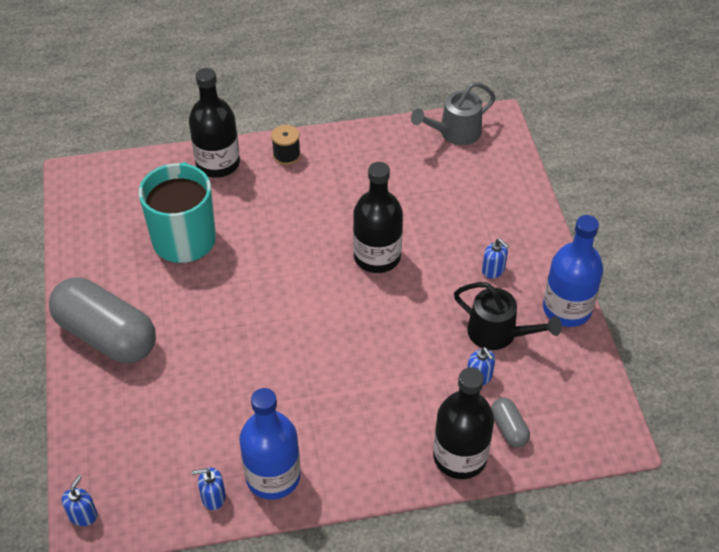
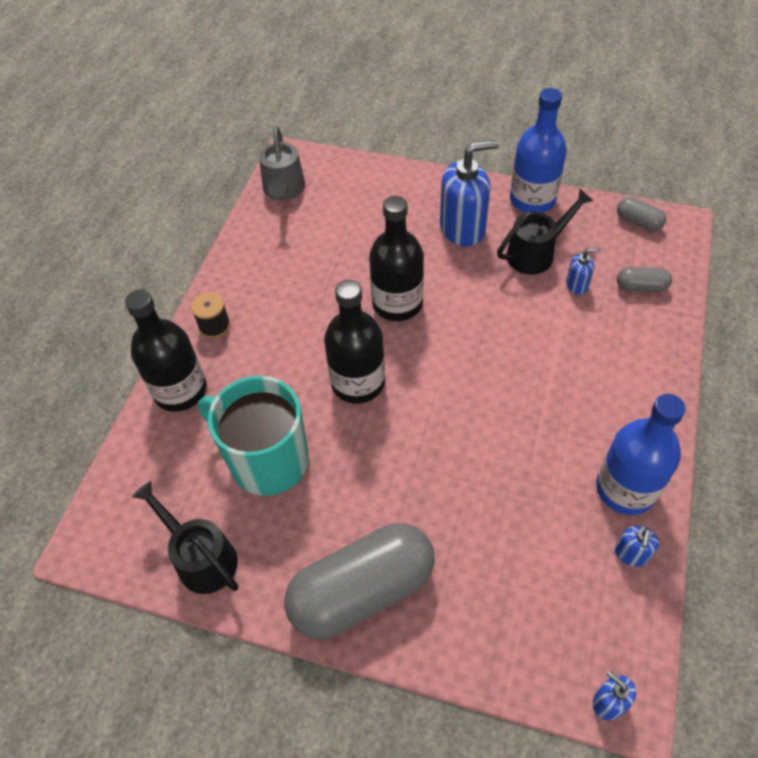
camera: 60 degrees left, 5 degrees up
black bottle [433,367,494,479] -> black bottle moved to [324,280,385,403]
blue soap dispenser [482,239,509,278] -> blue soap dispenser [440,140,499,247], size x2.13
none -> black watering can [132,481,238,594]
none -> grey capsule [617,197,666,231]

